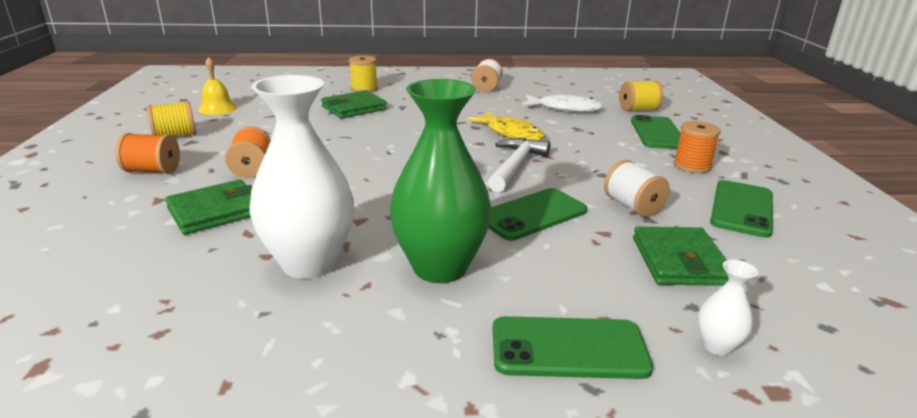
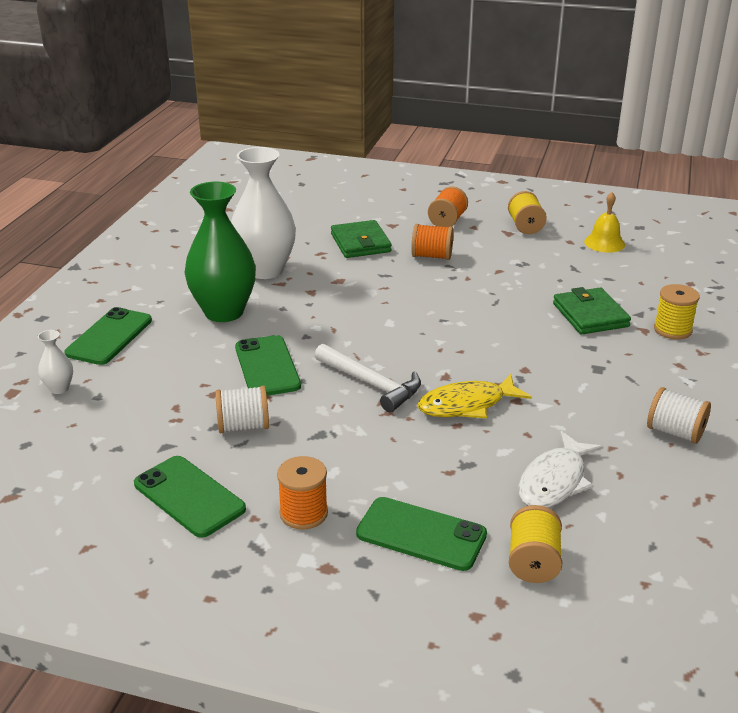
camera: 110 degrees right, 5 degrees up
green wallet [633,227,728,286] -> none

